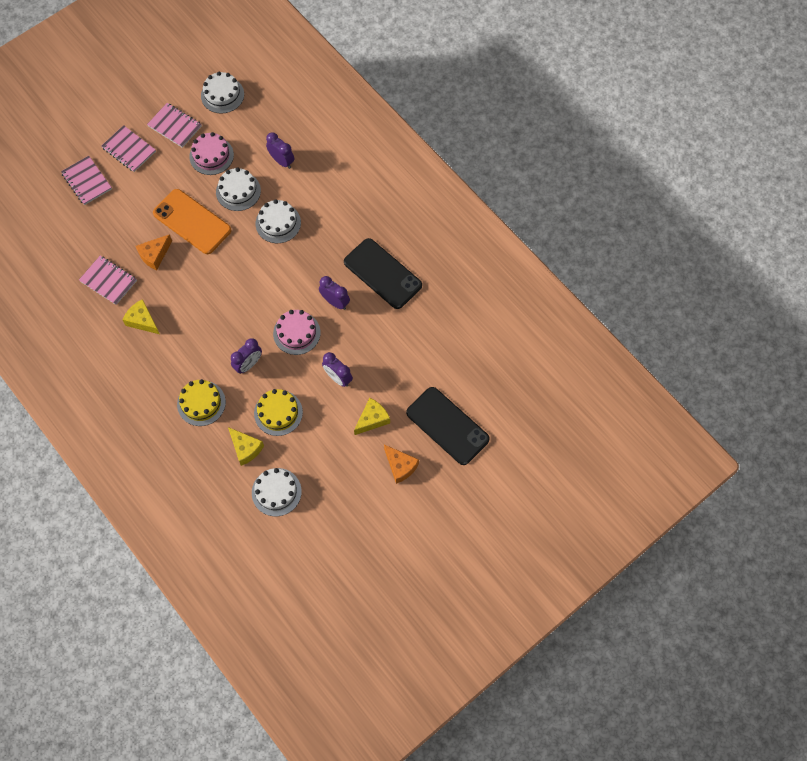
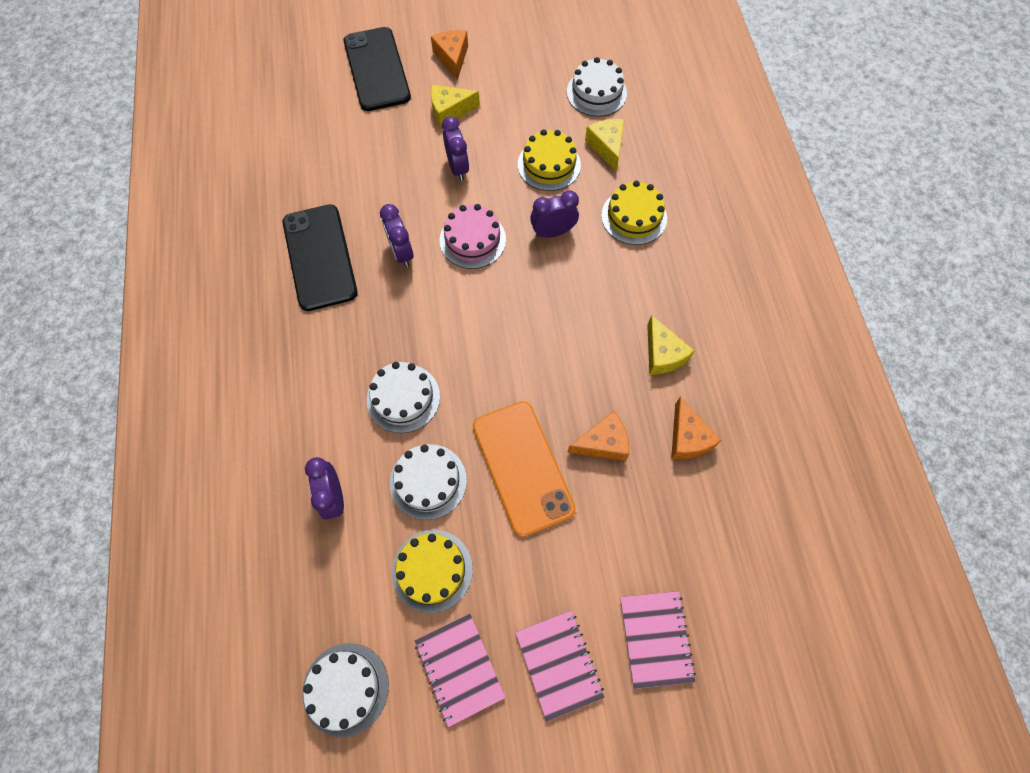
camera: 150 degrees left, 0 degrees up
pink notebook [79,256,137,305] -> orange cheese [671,397,722,459]
pink cake [189,132,234,175] -> yellow cake [392,530,473,613]

